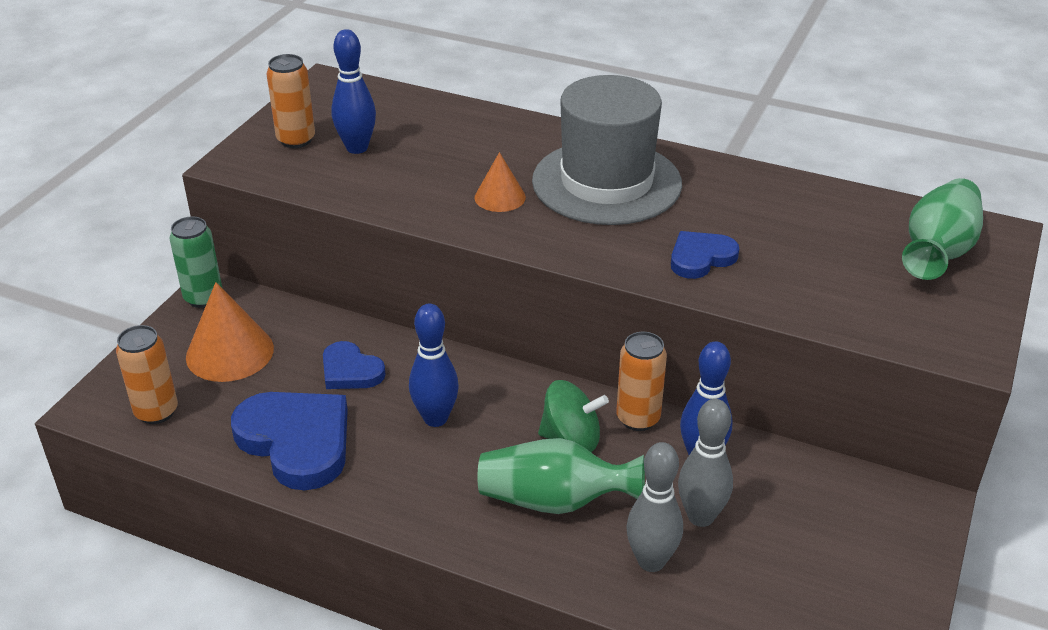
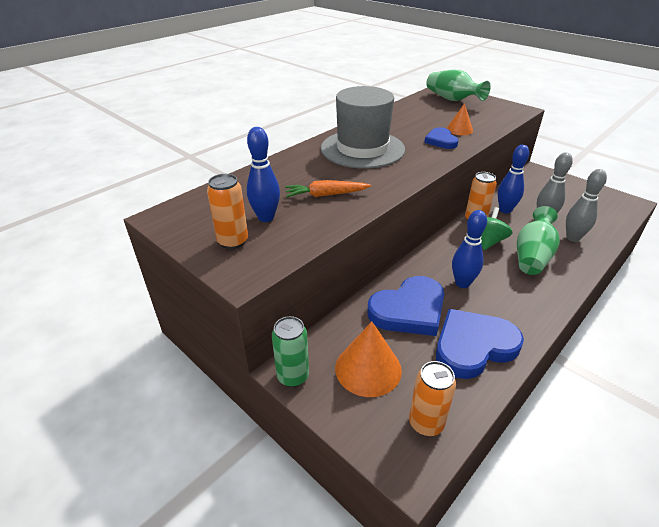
camera: 70 degrees left, 0 degrees up
blue heart [323,341,386,389] -> blue heart [367,276,444,336], size x1.78
orange cone [474,152,526,212] -> orange cone moved to [446,103,473,135]
none -> orange carrot [285,180,371,197]

